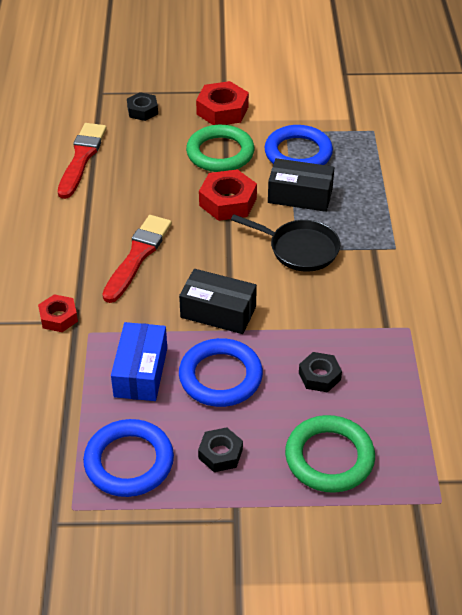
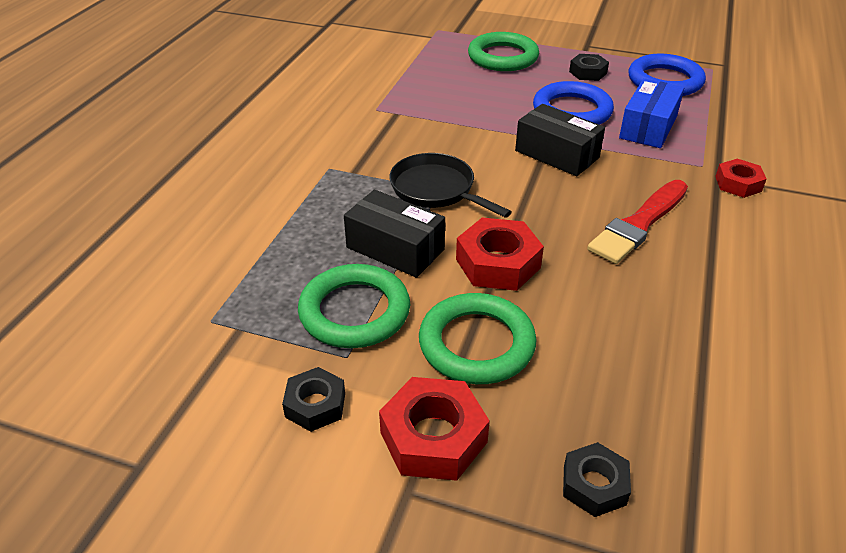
camera: 160 degrees left, 5 degrees down
red brush [58,123,107,199] -> none
blue ring [265,125,333,165] -> green ring [298,264,410,348]
black nut [299,352,342,392] -> black nut moved to [282,367,345,432]

